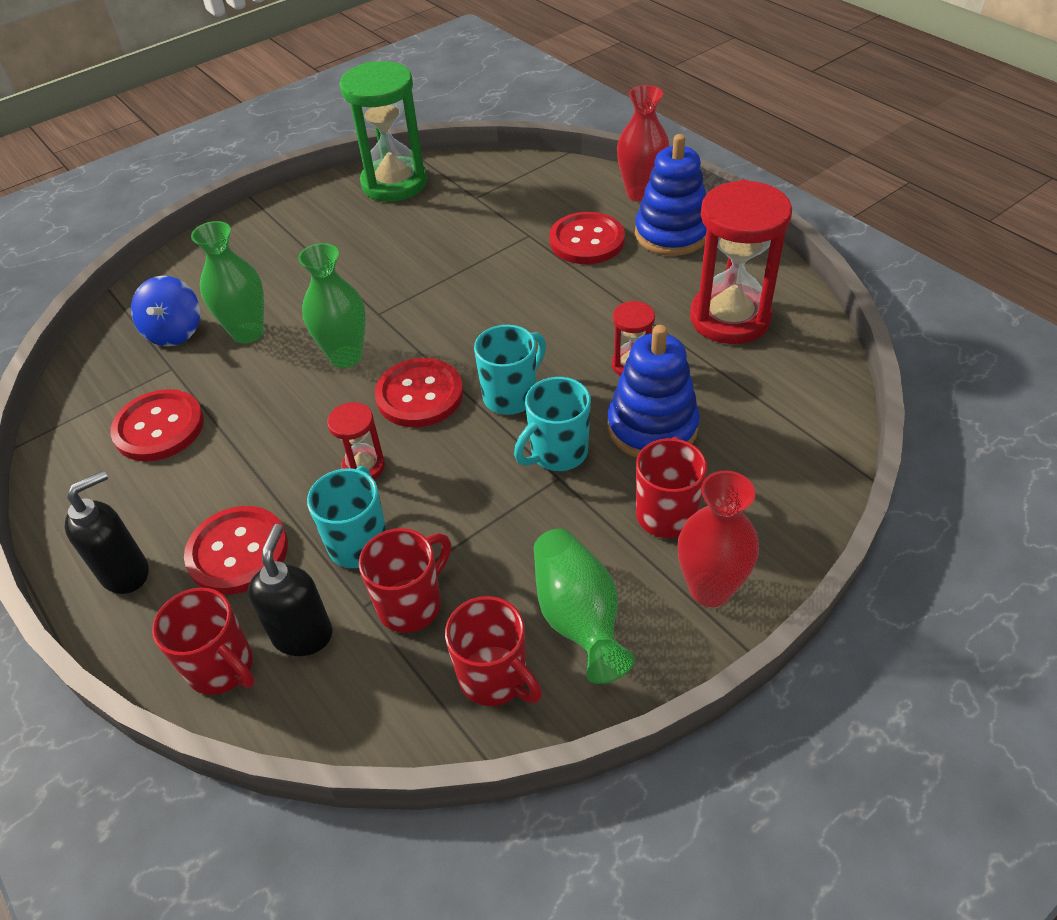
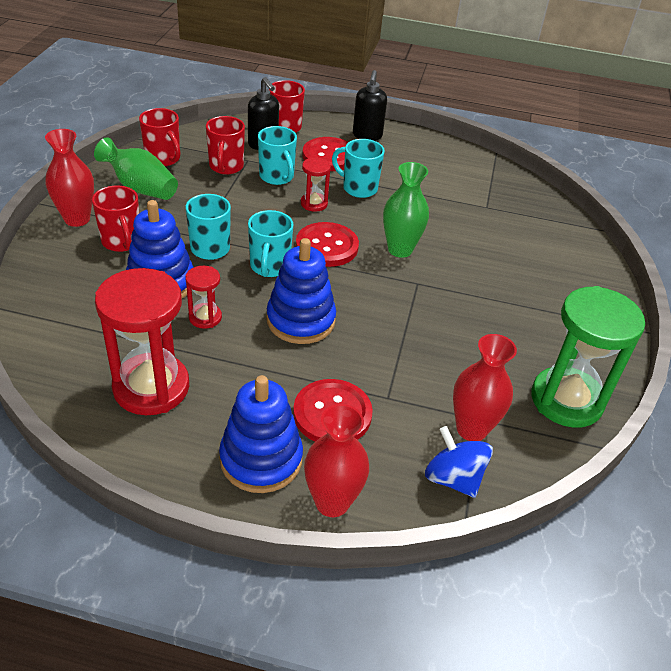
camera: 135 degrees right, 5 degrees down
red button [110,389,204,461] -> none
blue spinning top [131,276,200,346] -> blue spinning top moved to [425,426,493,498]
green vase [191,221,264,344] -> none
red mug [445,596,542,706] -> red mug turned 135 degrees counterclockwise [139,108,180,166]
none -> blue stacking toy [267,238,336,344]
none -> turquoise mug [332,139,385,198]
none -> red vase [453,334,517,441]

